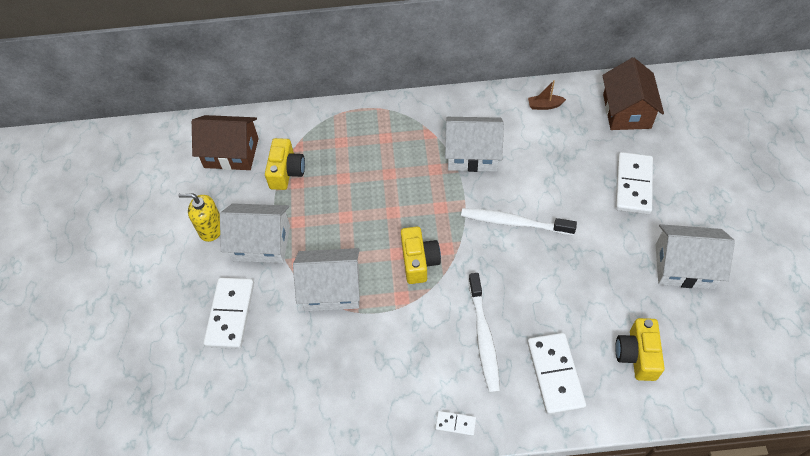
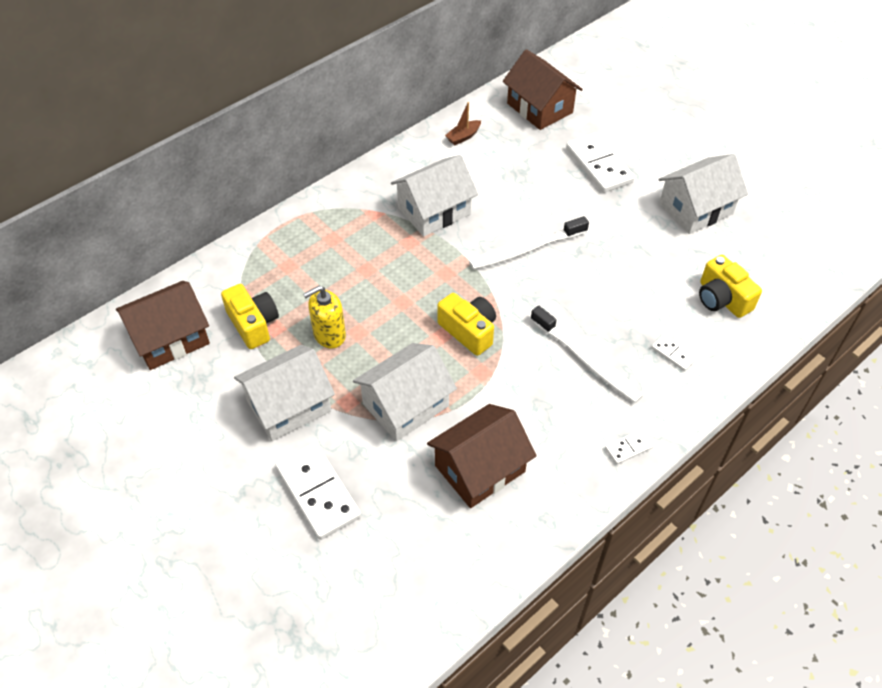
camera: 40 degrees left, 5 degrees down
yellow soap dispenser [178,193,220,242] -> yellow soap dispenser moved to [303,286,346,349]
white domino [527,333,586,415] -> white domino [652,335,697,371], size x0.48
none -> brown house [427,404,536,508]

